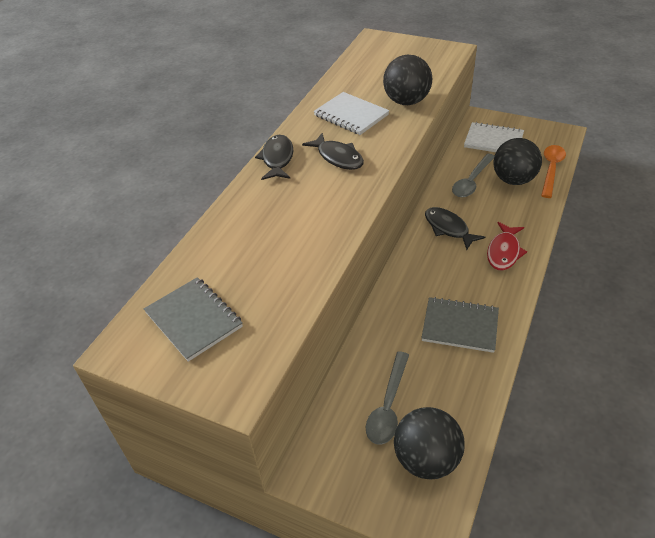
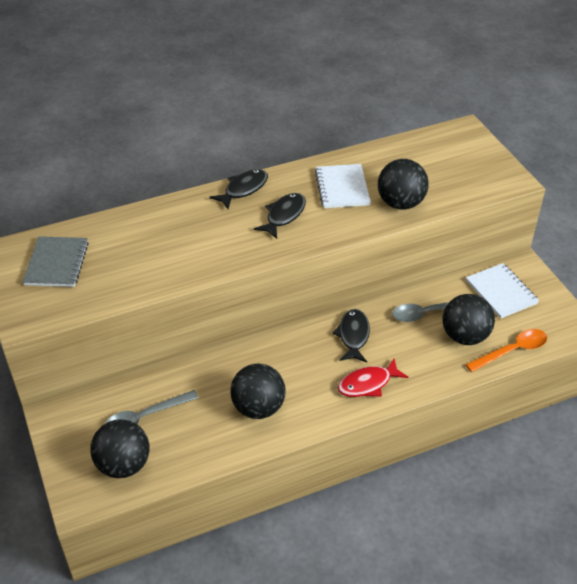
camera: 40 degrees right, 0 degrees up
black fish [302,133,364,170] -> black fish turned 150 degrees counterclockwise [254,193,306,239]
grey notebook [421,297,499,353] -> black ball [230,364,286,419]

